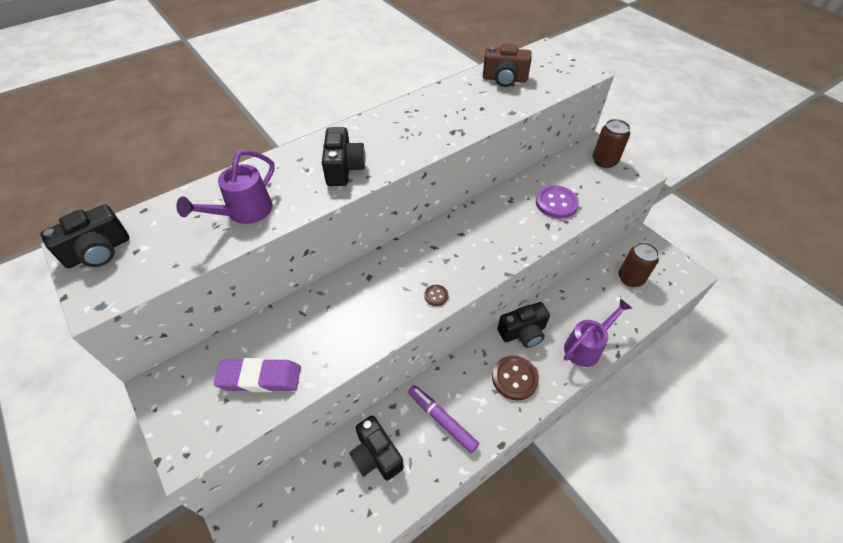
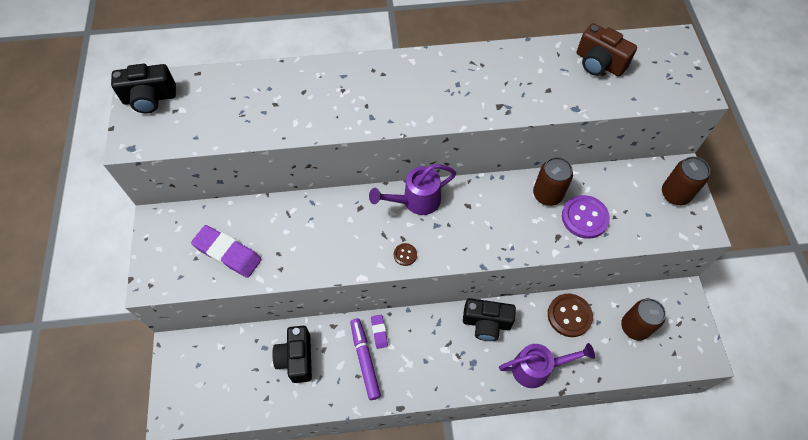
camera: 30 degrees right, 10 degrees up
purple watering can [176,149,275,224] -> purple watering can moved to [369,164,456,215]
black camera [322,127,366,186] -> none
brown button [492,356,539,400] -> brown button moved to [548,294,593,337]
none -> purple eraser [371,315,388,349]
none -> brown can [533,157,573,206]

